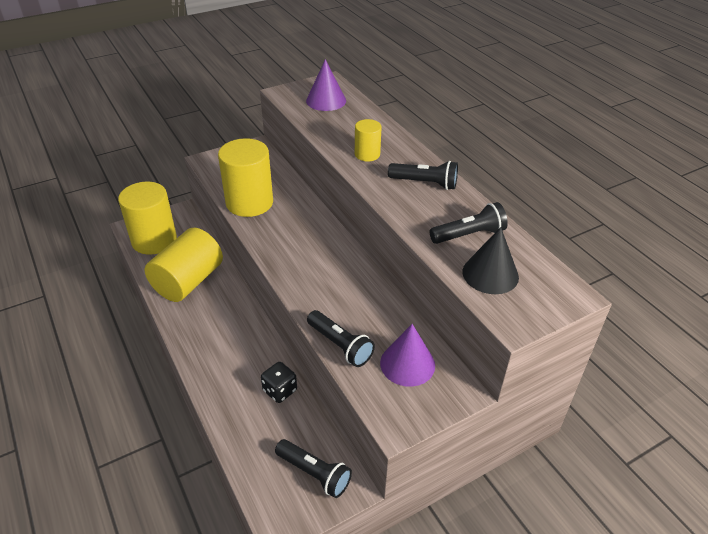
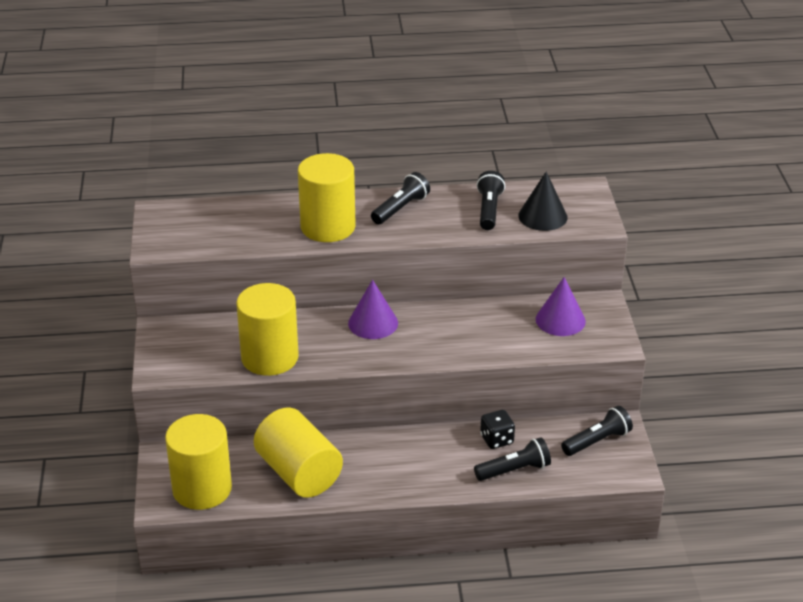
camera: 65 degrees left, 5 degrees down
purple cone [306,59,346,111] -> purple cone moved to [348,280,398,339]
black flashlight [307,310,375,367] -> black flashlight moved to [474,437,551,481]
yellow cylinder [355,119,382,161] -> yellow cylinder [298,153,356,242], size x1.95

